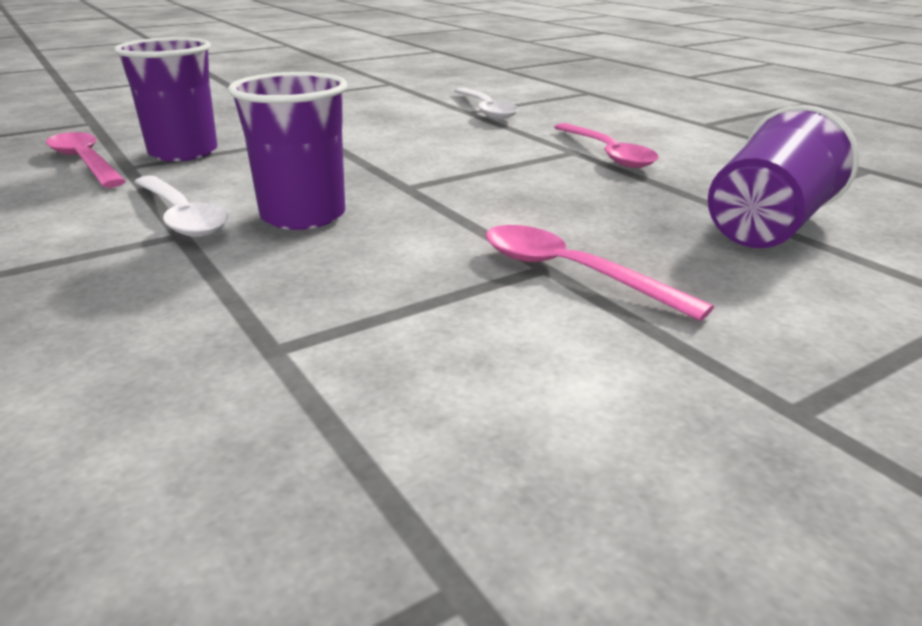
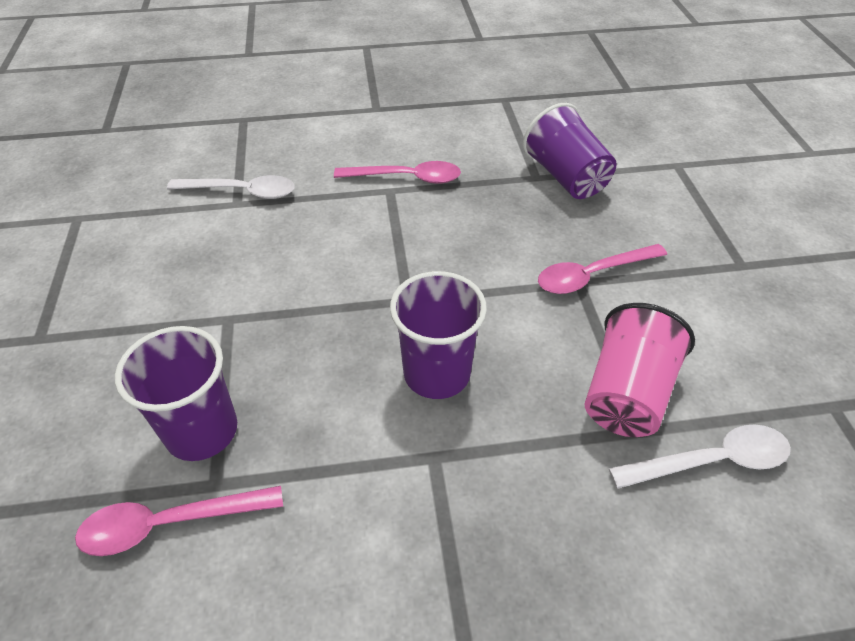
camera: 65 degrees left, 20 degrees up
white spoon [134,175,228,237] -> white spoon moved to [609,424,791,489]
none -> pink cup [585,303,695,437]

